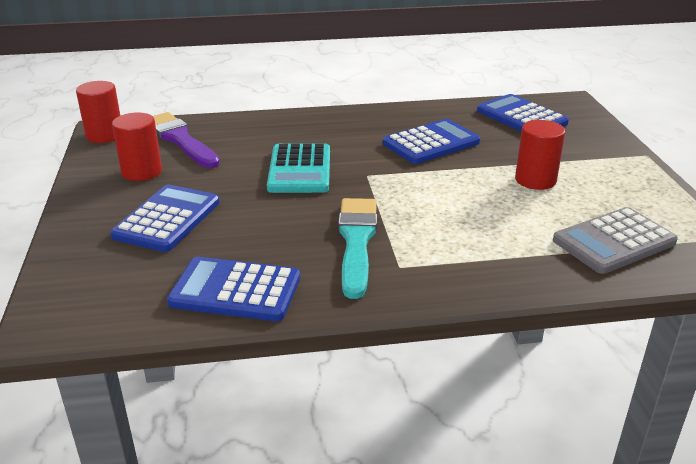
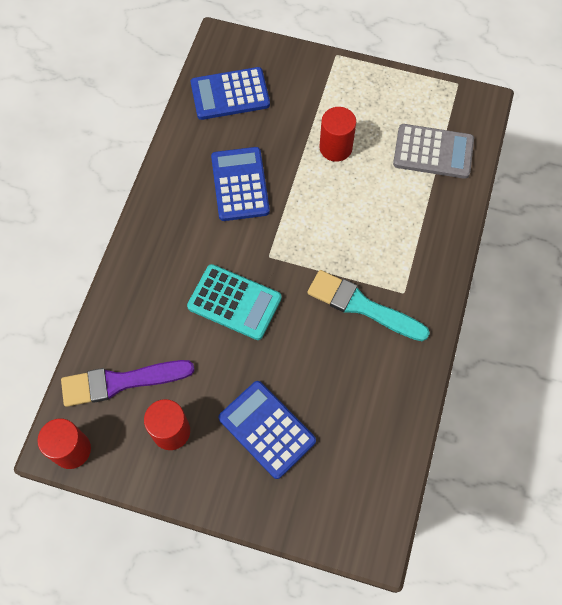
camera: 65 degrees left, 35 degrees up
blue calculator [167,257,300,321] -> none
grey calculator [553,207,678,274] -> grey calculator turned 75 degrees counterclockwise [393,124,474,179]

